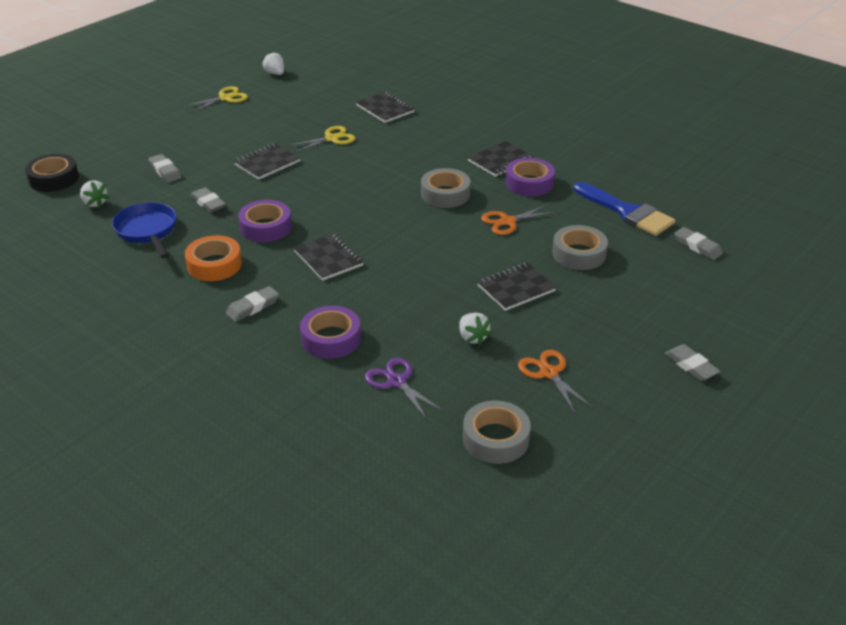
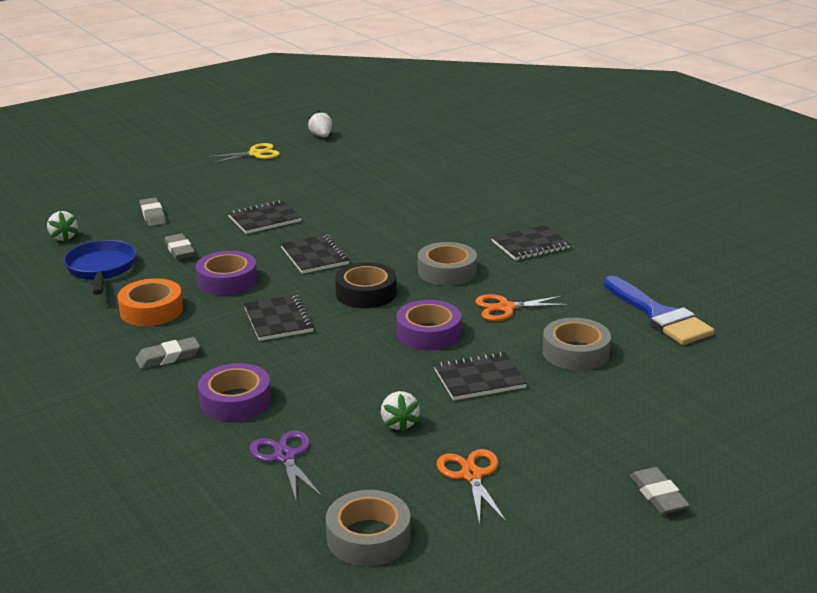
camera: 15 degrees right, 10 degrees down
black tape [25,154,79,192] -> black tape moved to [335,262,397,308]
yellow scissors [287,126,355,153] -> none
black notebook [356,92,415,123] -> black notebook moved to [281,234,349,274]
purple tape [505,158,555,196] -> purple tape moved to [396,300,461,350]
grey eraser [674,227,723,260] -> none

